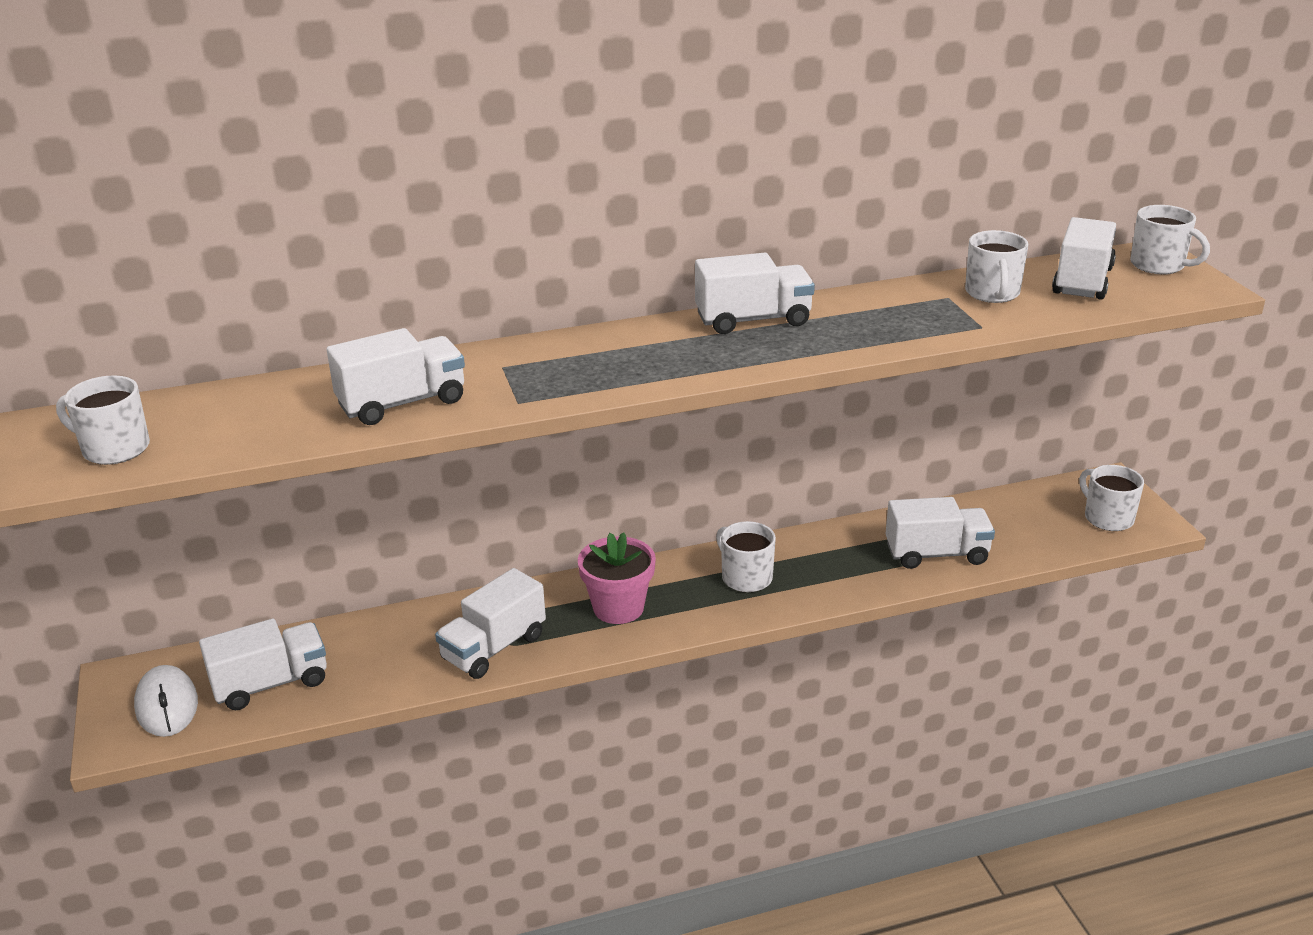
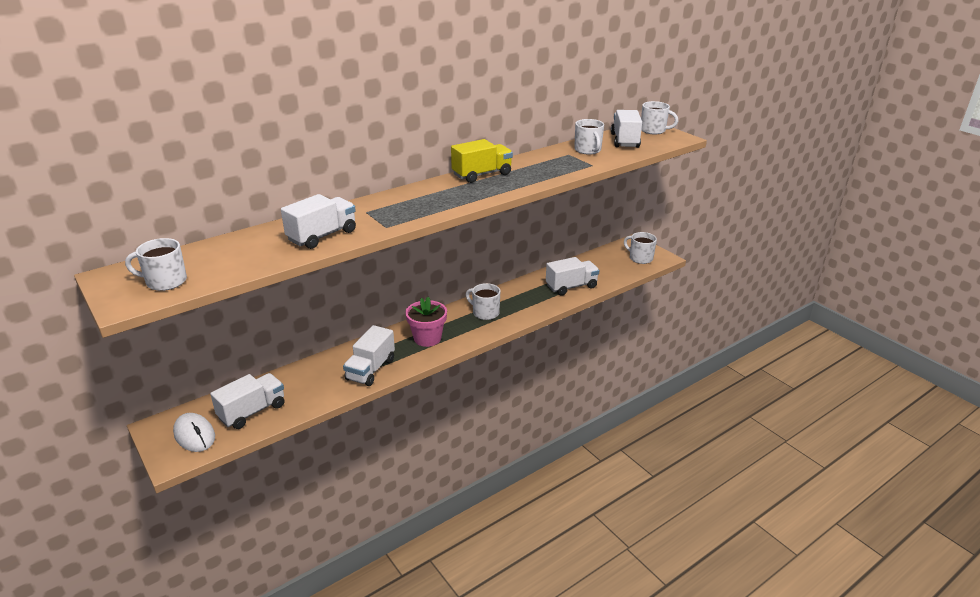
camera: 20 degrees left, 0 degrees up
white truck [695,253,815,334] -> yellow truck [451,139,513,183]

